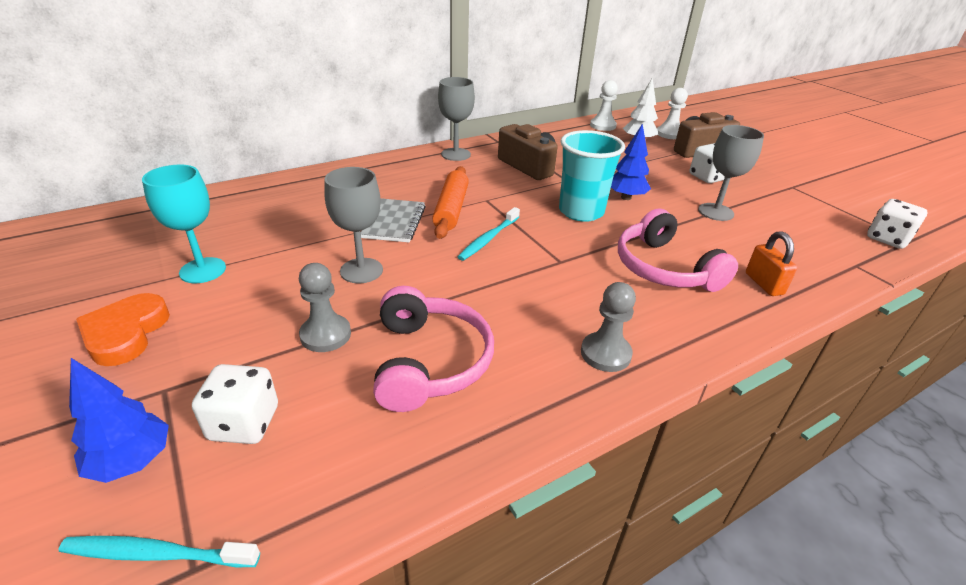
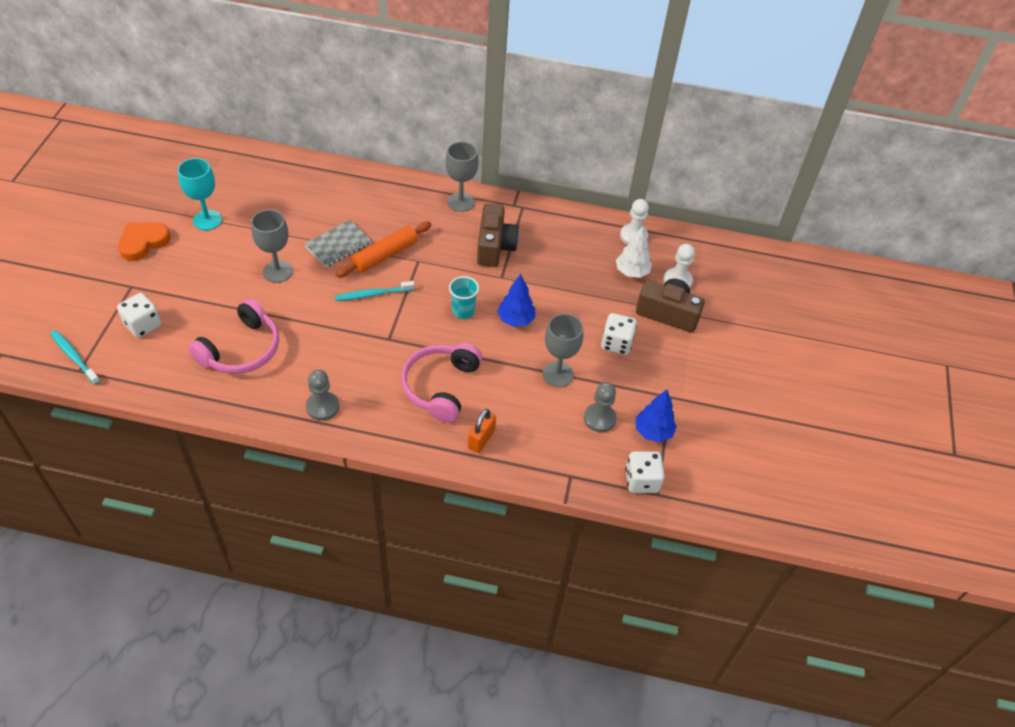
camera: 40 degrees right, 15 degrees up
blue tree [69,358,169,483] -> blue tree moved to [636,389,677,443]
grey pawn [299,263,351,352] -> grey pawn moved to [584,382,617,432]
turquoise cup [559,130,625,222] -> turquoise cup [449,276,479,319], size x0.59

